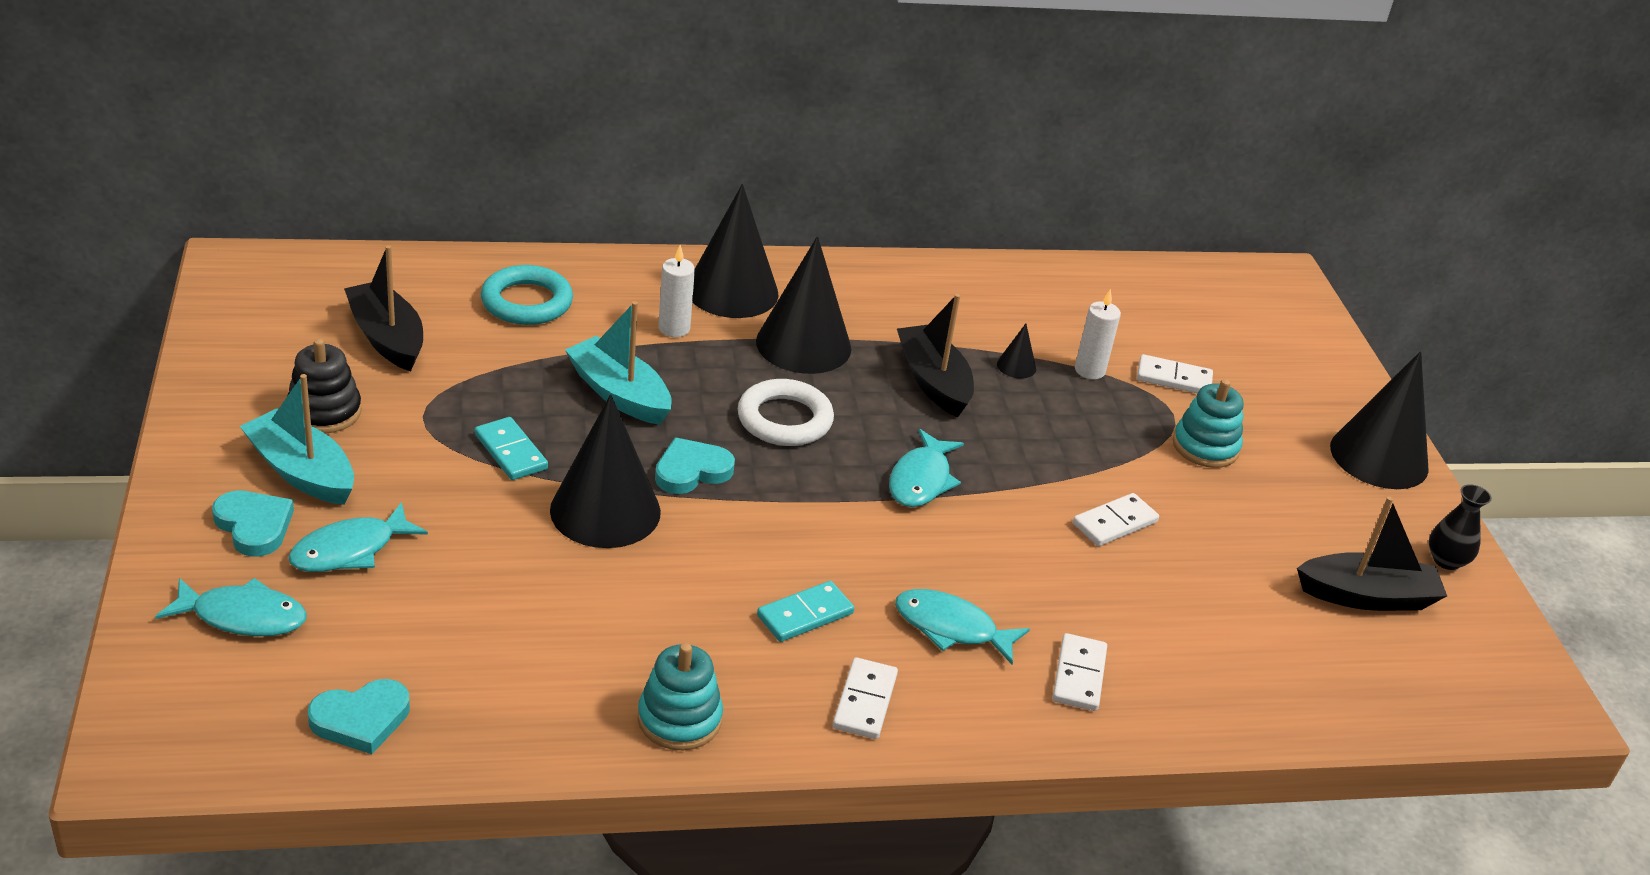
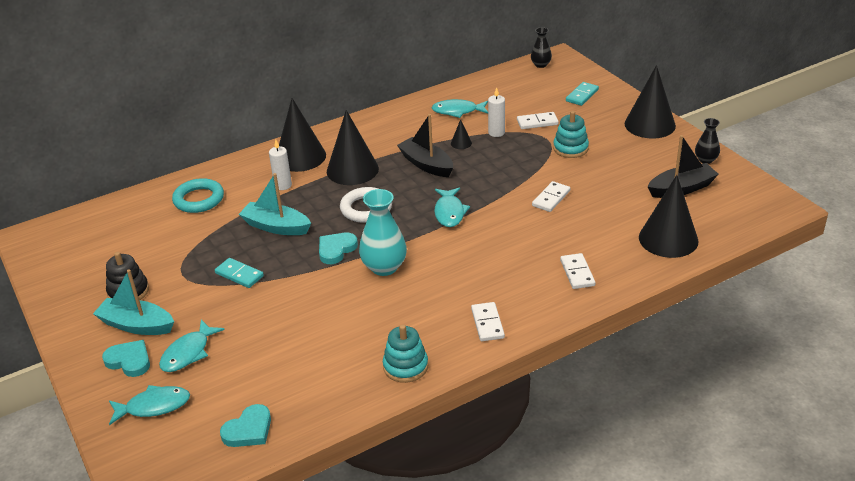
camera: 15 degrees left, 0 degrees up
black boat [344,245,423,371] -> none
black cone [550,394,661,548] -> black cone moved to [639,175,698,258]
turquoise domino [757,581,854,642] -> turquoise domino moved to [566,82,599,106]
turquoise fish [895,589,1030,665] -> turquoise fish moved to [432,99,488,118]
none -> turquoise vase [359,189,407,276]
none -> black vase [531,27,552,68]

